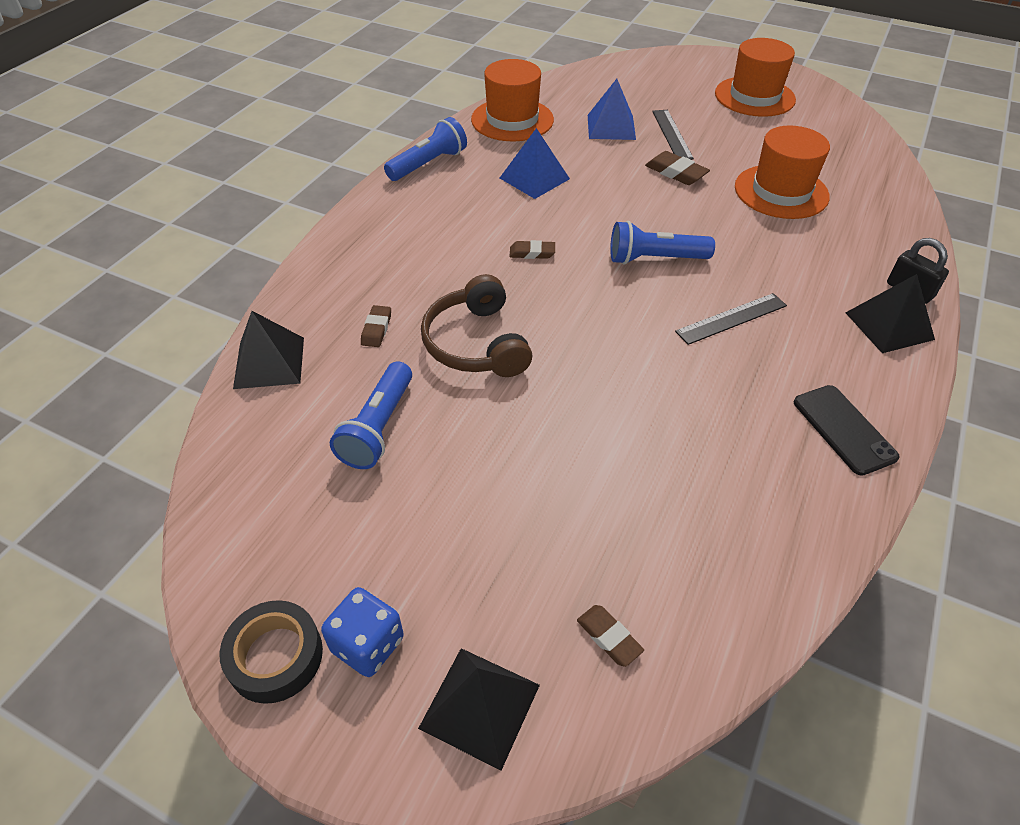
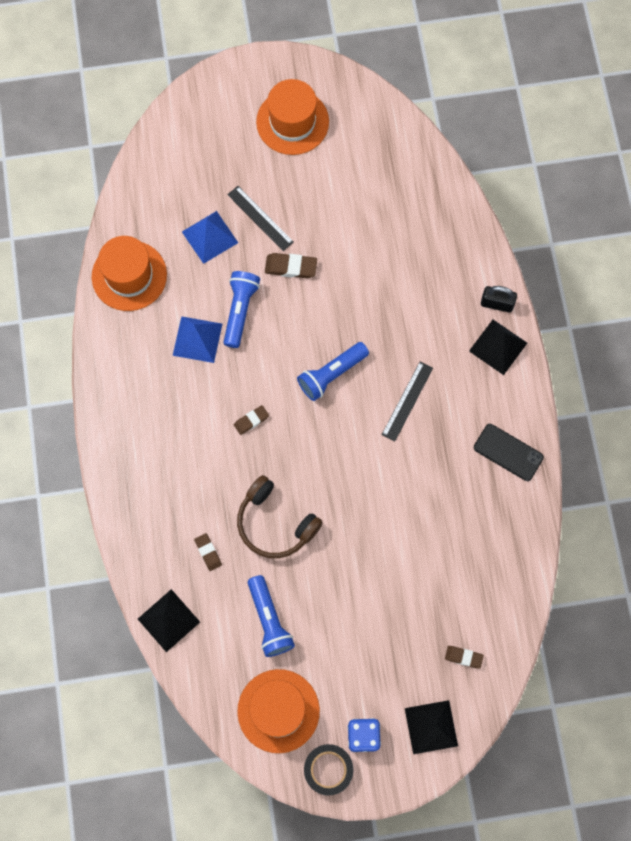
camera: 35 degrees left, 25 degrees up
blue flashlight [384,117,467,181] -> blue flashlight moved to [223,271,260,348]
orange hat [735,126,830,219] -> orange hat moved to [237,669,320,753]

